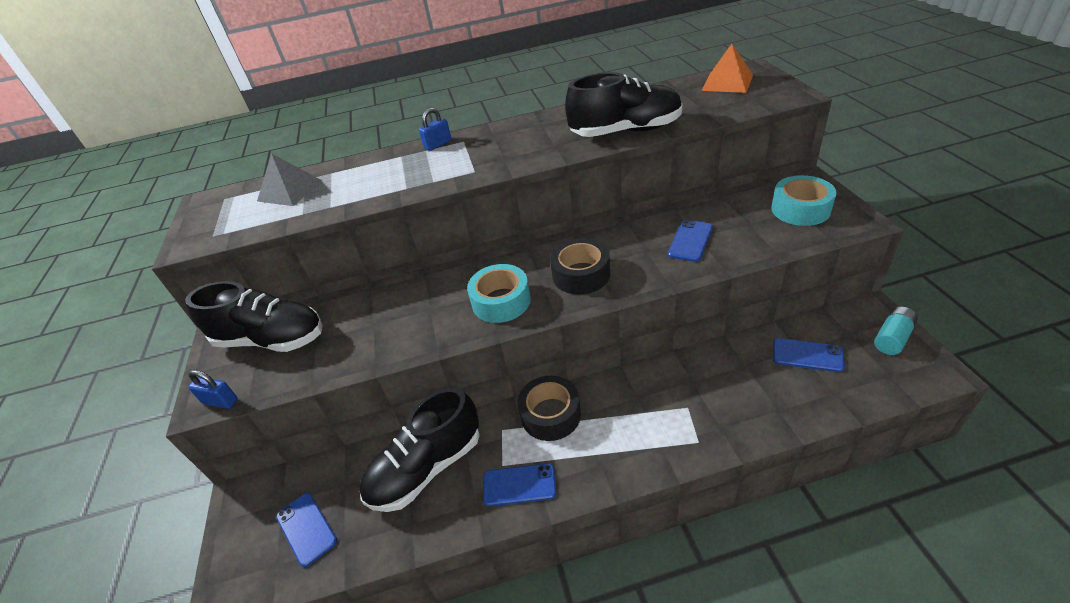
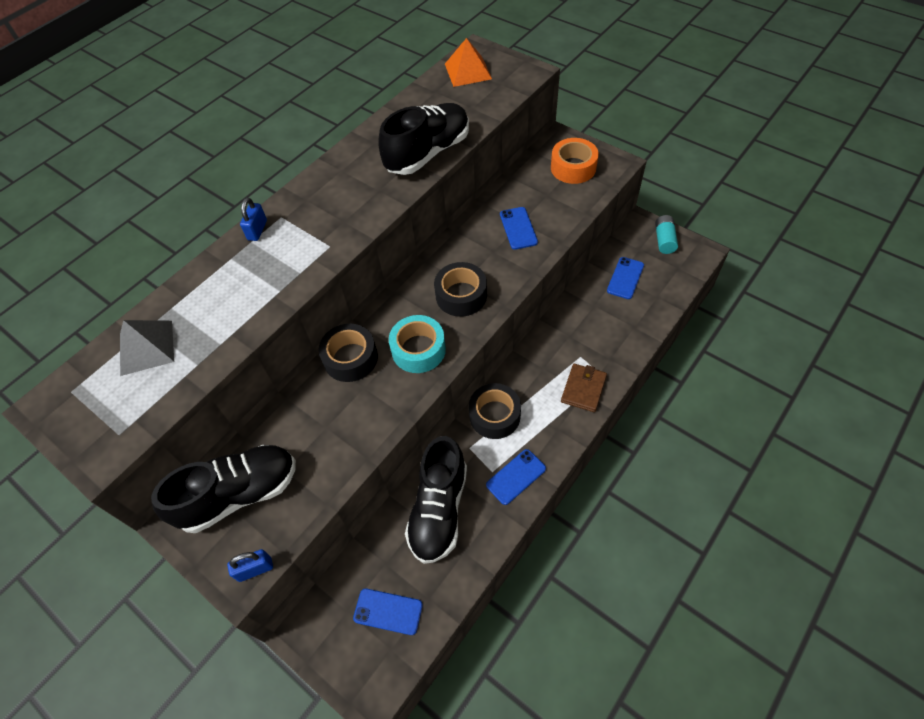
camera: 40 degrees left, 15 degrees up
turquoise tape [771,175,837,226] -> orange tape [551,138,599,184]
blue phone [773,338,845,372] -> blue phone turned 45 degrees counterclockwise [607,257,644,299]
none -> black tape [319,324,378,382]
none -> brown wallet [561,364,607,412]

